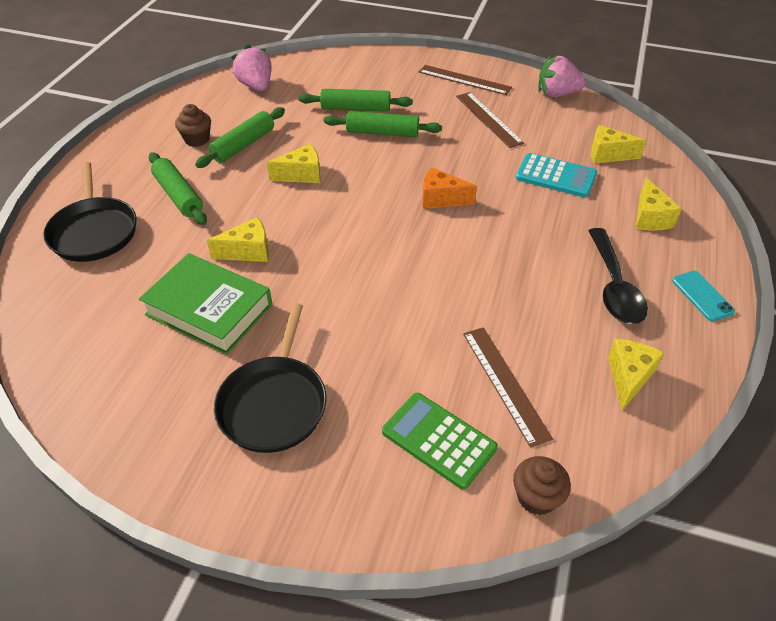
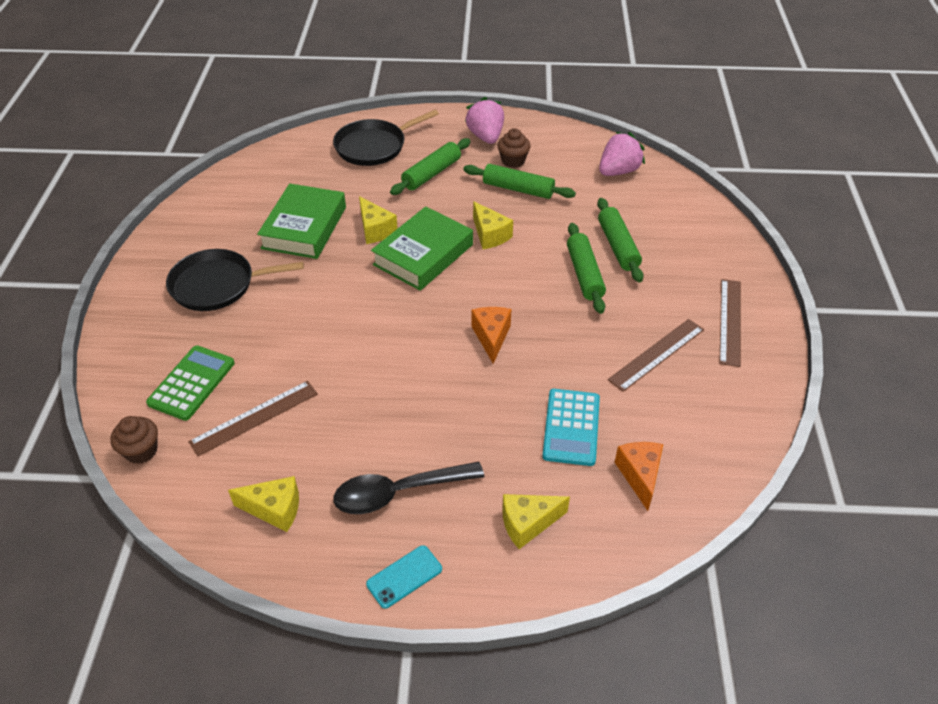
camera: 75 degrees right, 0 degrees up
pink strawberry [538,56,586,97] -> pink strawberry moved to [465,97,504,144]
yellow cheese [591,125,647,163] -> orange cheese [615,442,663,511]
none -> green book [371,206,473,291]

